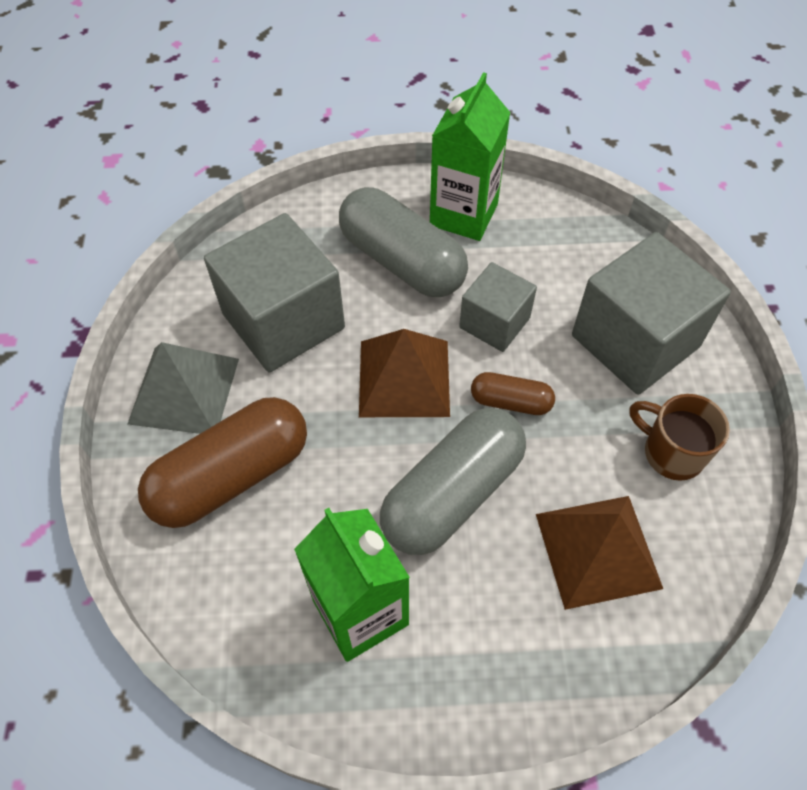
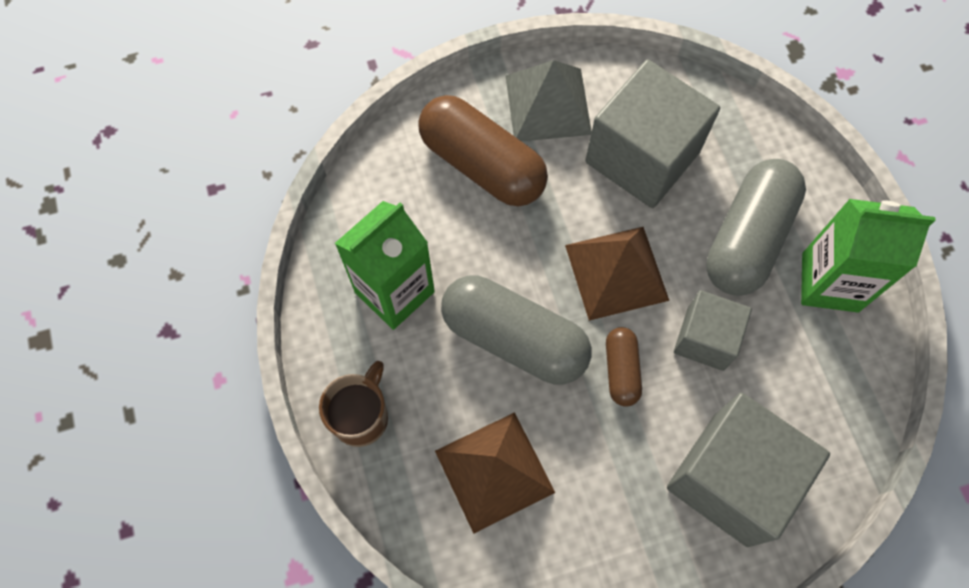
camera: 75 degrees right, 10 degrees up
brown mug [630,394,730,481] -> brown mug moved to [319,361,388,447]

